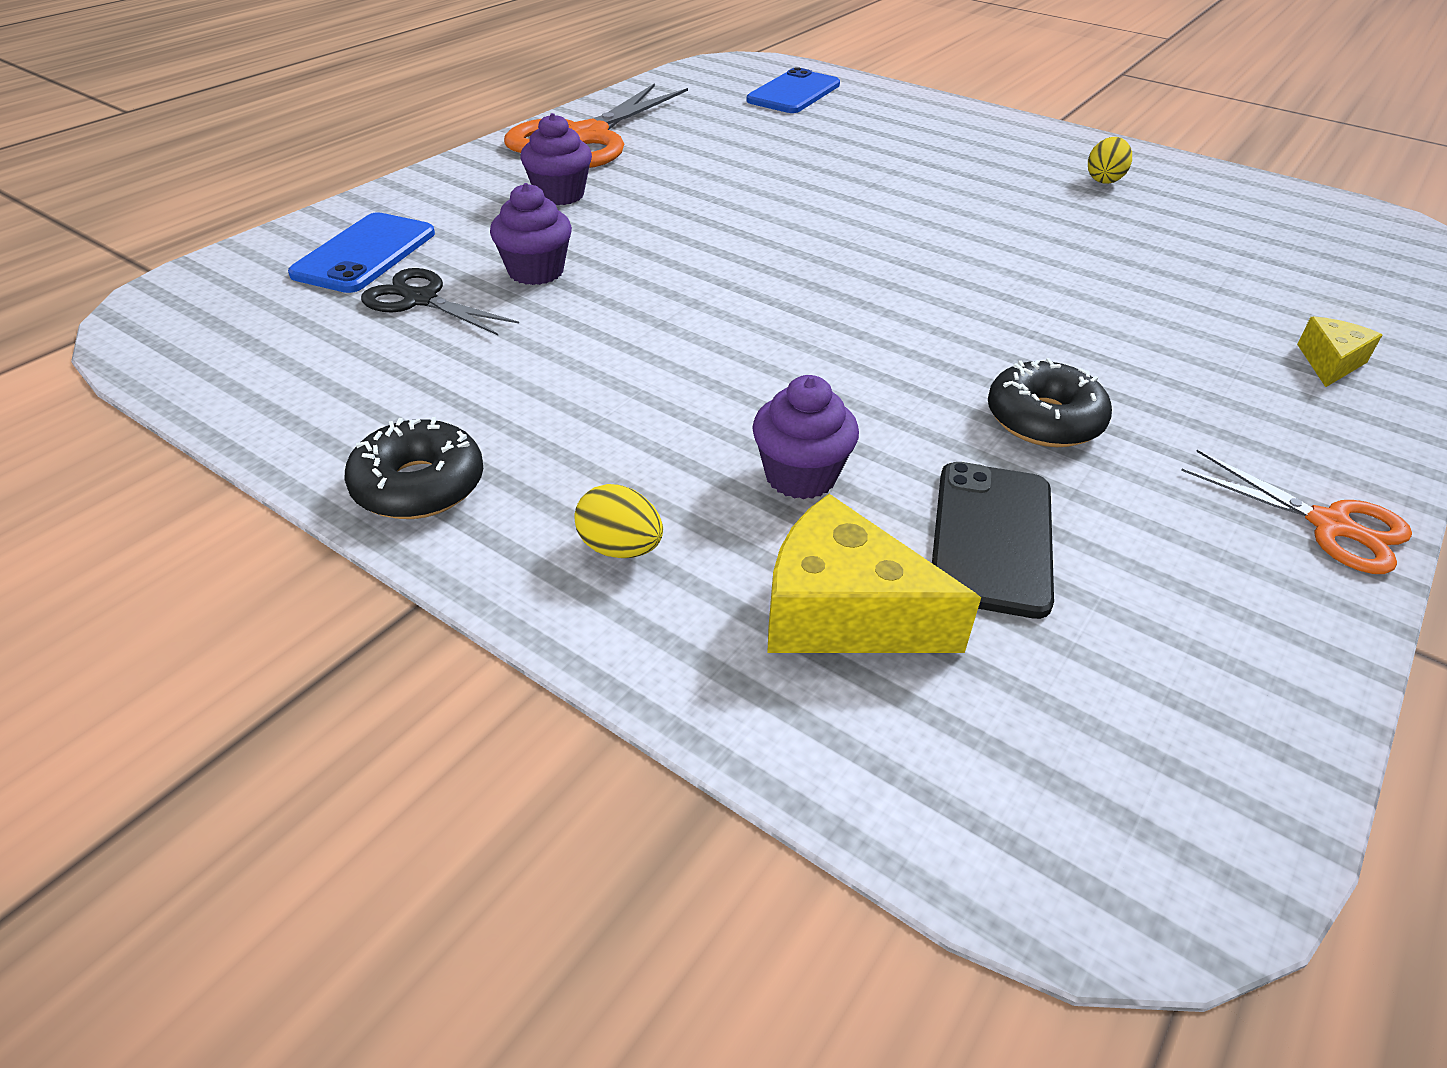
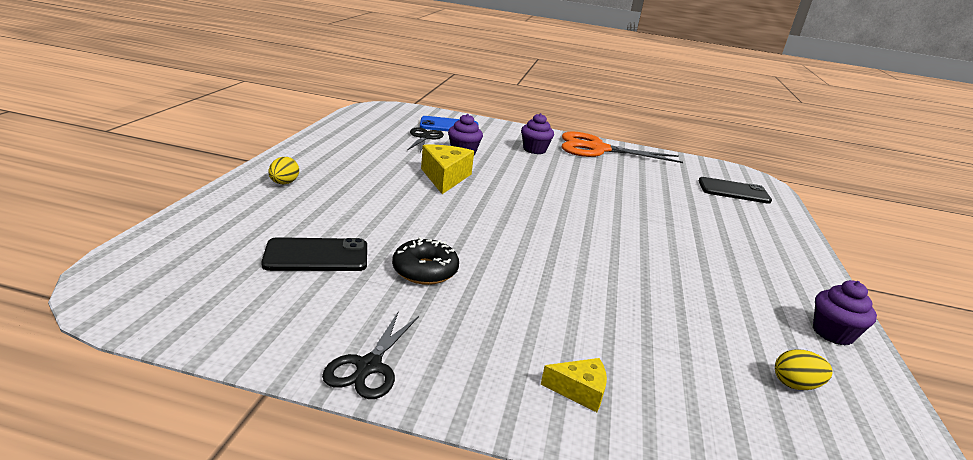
camera: 65 degrees right, 15 degrees down
black donut [344,417,484,519] -> none
blue phone [747,67,840,113] -> black phone [699,177,772,204]
purple cupcake [752,375,859,499] -> purple cupcake moved to [813,280,877,346]
yellow cheese [767,494,981,653] -> yellow cheese moved to [421,145,474,194]
yellow egg [1088,137,1132,184] -> yellow egg moved to [775,349,833,390]
orange scissors [1181,450,1412,574] -> black scissors [322,312,419,399]

